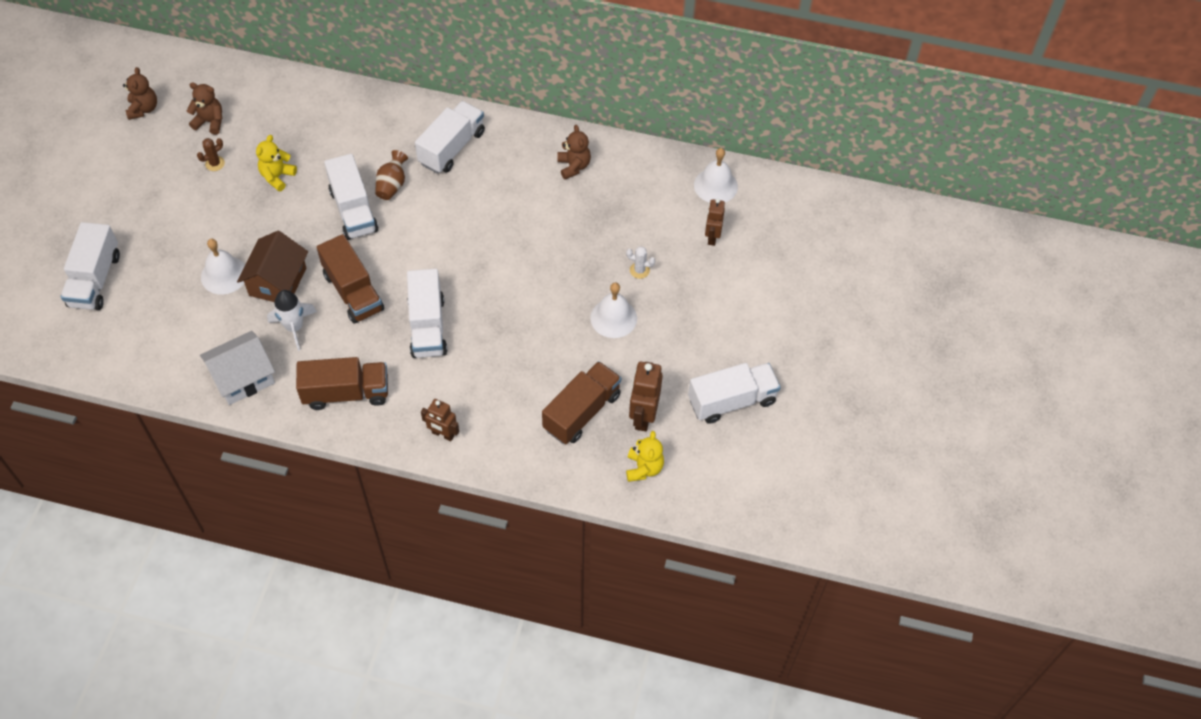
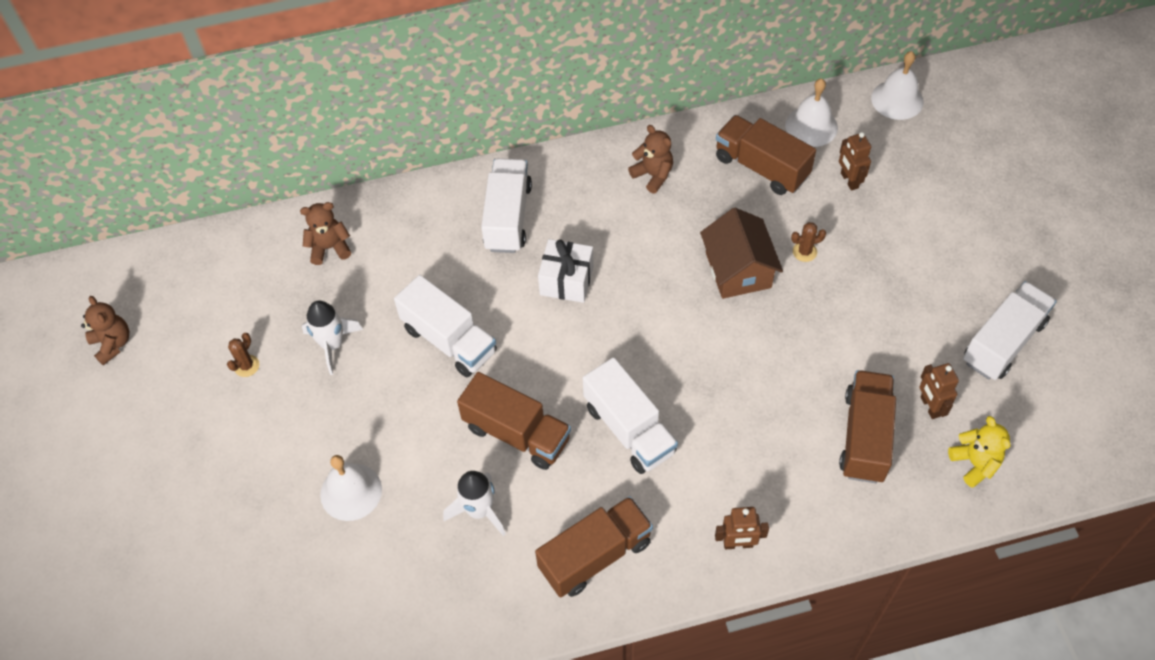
camera: 25 degrees left, 0 degrees up
white truck [61,222,120,310] -> none
brown teddy bear [187,82,222,135] -> brown teddy bear moved to [300,202,351,265]
white house [200,331,275,405] -> none
brown house [237,231,308,302] -> brown house moved to [700,208,783,299]
yellow teddy bear [256,135,297,191] -> white rocket [302,300,363,375]
brown vase [375,150,408,200] -> none
white bell [590,283,637,338] -> white bell moved to [871,51,924,120]
white cactus [626,246,655,279] -> brown cactus [791,222,826,262]
brown robot [629,362,663,431] -> brown robot [919,363,959,419], size x0.66
none -> white gift [538,239,594,303]
none -> brown truck [716,115,816,195]

